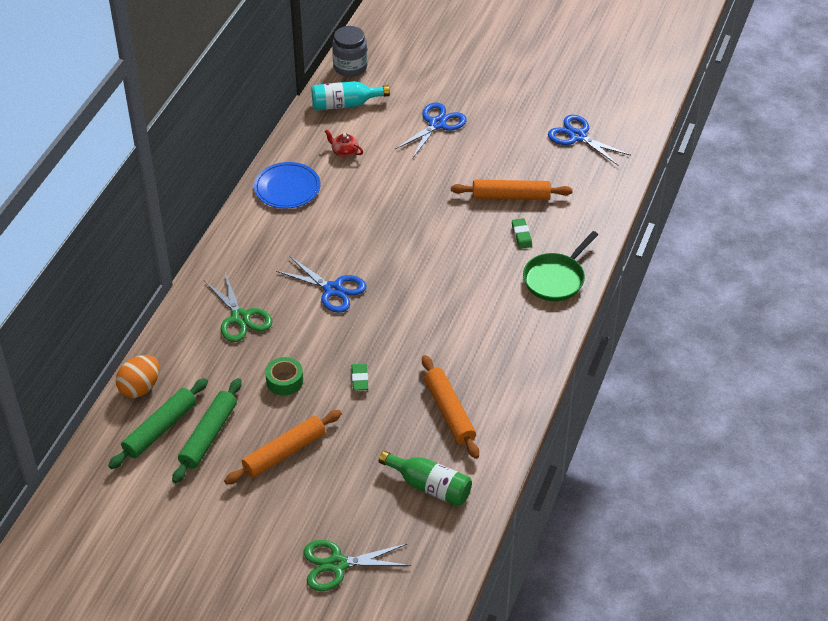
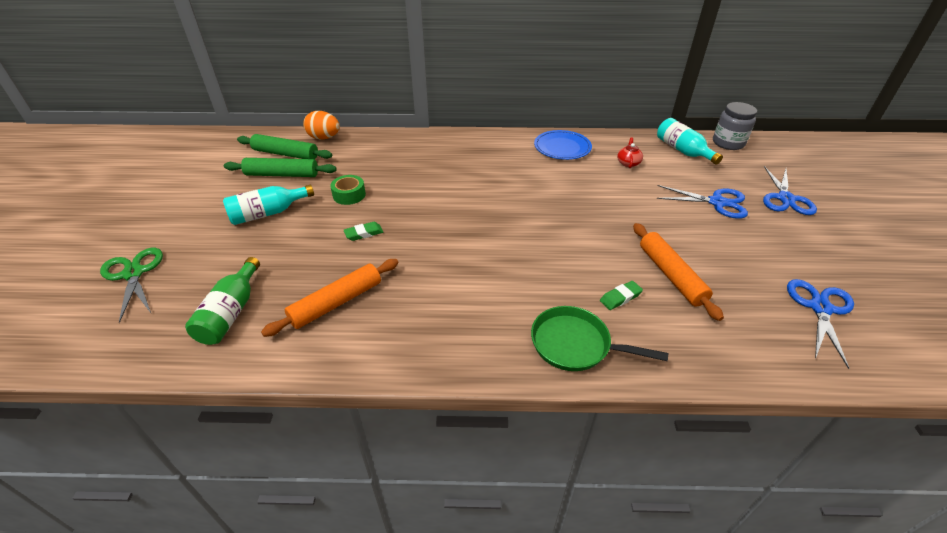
camera: 70 degrees right, 5 degrees down
green scissors [204,273,272,342] -> none
orange rolling pin [224,410,342,484] -> turquoise bottle [223,185,314,225]
blue scissors [276,256,367,313] -> blue scissors moved to [763,166,817,215]

